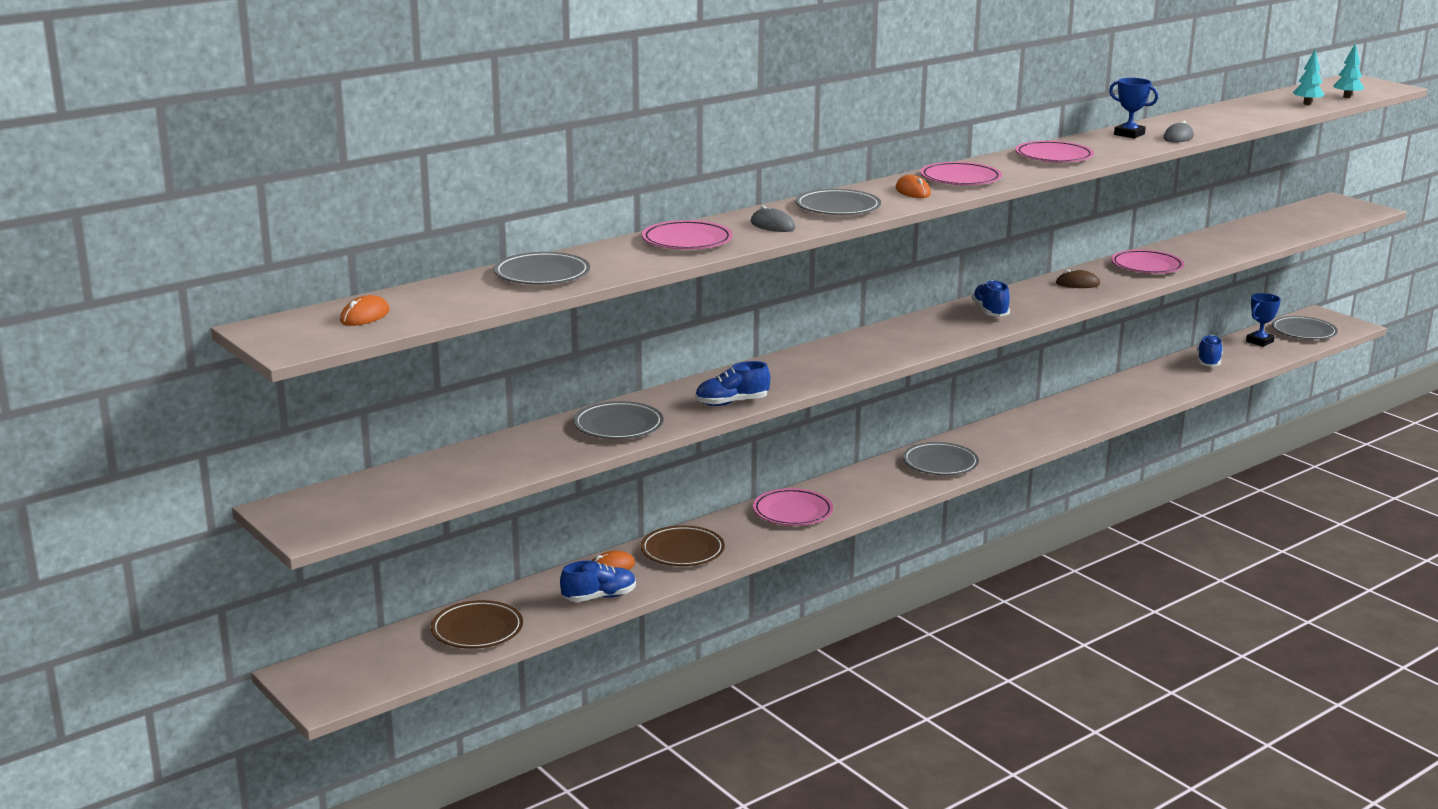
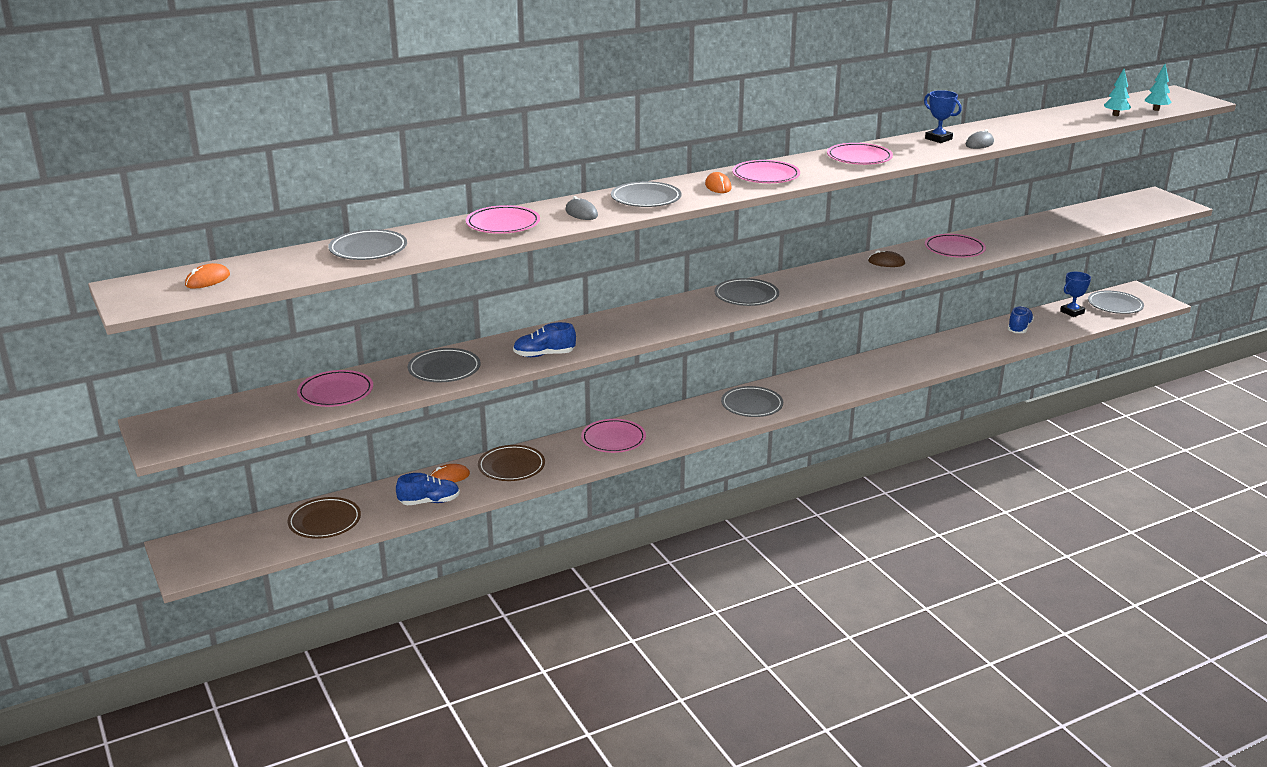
camera: 10 degrees right, 5 degrees up
blue shoe [972,280,1010,317] -> none
none -> pink plate [297,370,373,407]
none -> grey plate [714,278,779,306]

